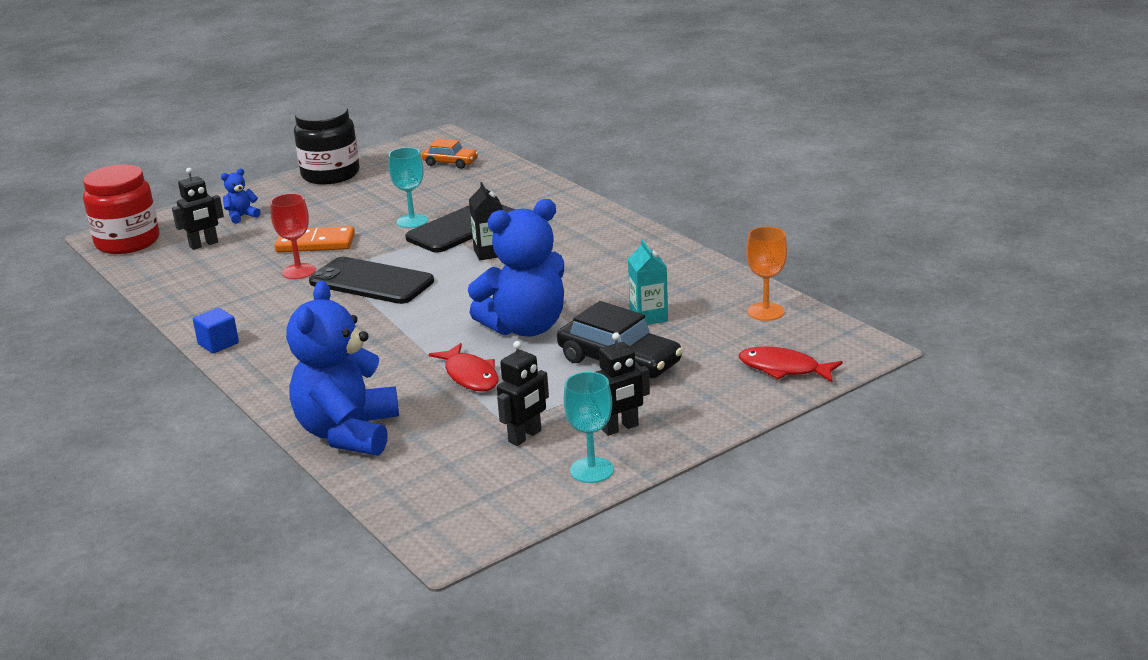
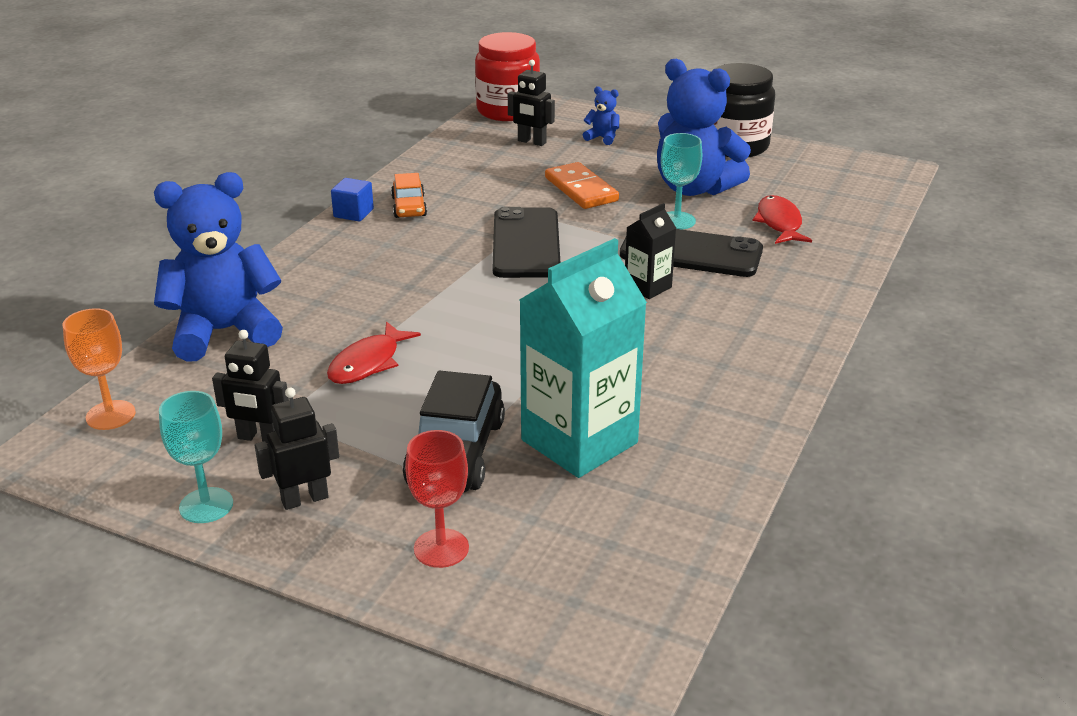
camera: 60 degrees right, 5 degrees up
red goblet [270,193,316,279] -> red goblet moved to [405,430,469,568]
orange car [422,139,478,169] -> orange car moved to [391,173,427,218]
blue teddy bear [468,199,564,337] -> blue teddy bear moved to [657,59,751,196]
black robot [596,332,650,436] -> black robot turned 120 degrees clockwise [255,388,339,510]
turquoise carton [628,240,668,325] -> turquoise carton [519,238,647,478], size x2.03
red fish [739,346,843,382] -> red fish moved to [752,195,812,244]
orange goblet [746,227,787,321] -> orange goblet moved to [63,308,136,430]

